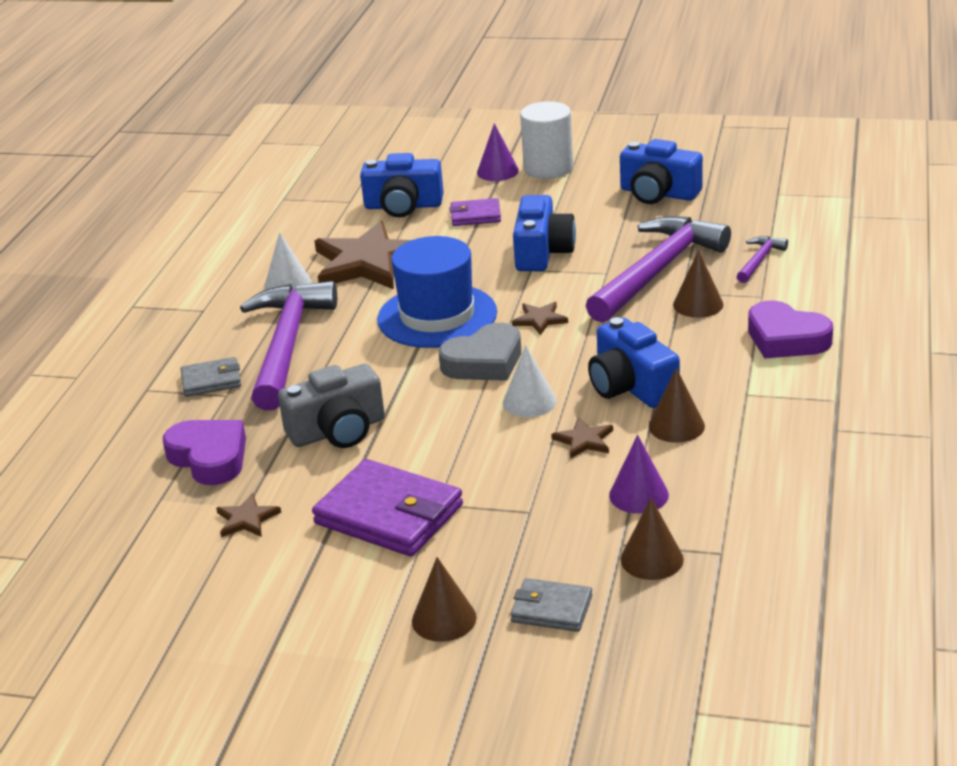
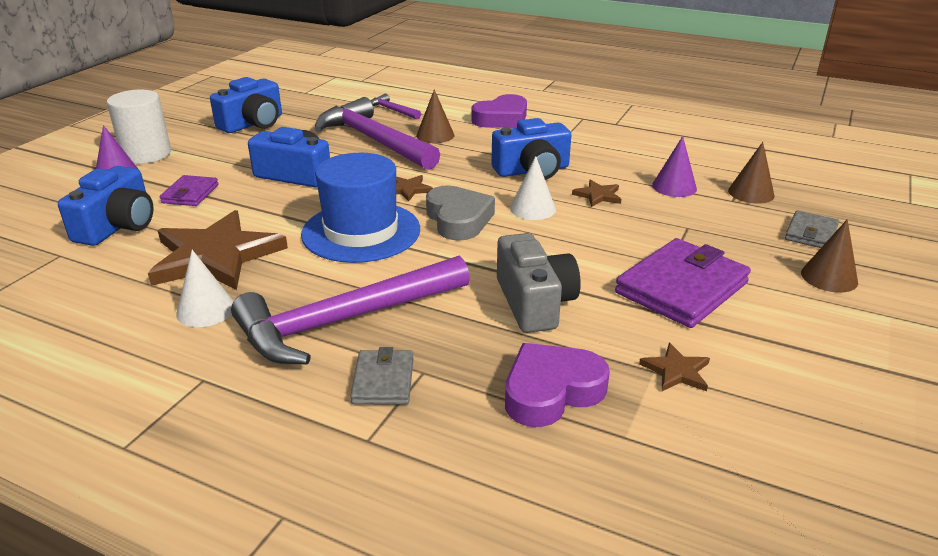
camera: 80 degrees left, 0 degrees up
purple hammer [240,281,337,410] -> purple hammer turned 45 degrees counterclockwise [231,256,470,364]
brown cone [649,368,705,443] -> none

